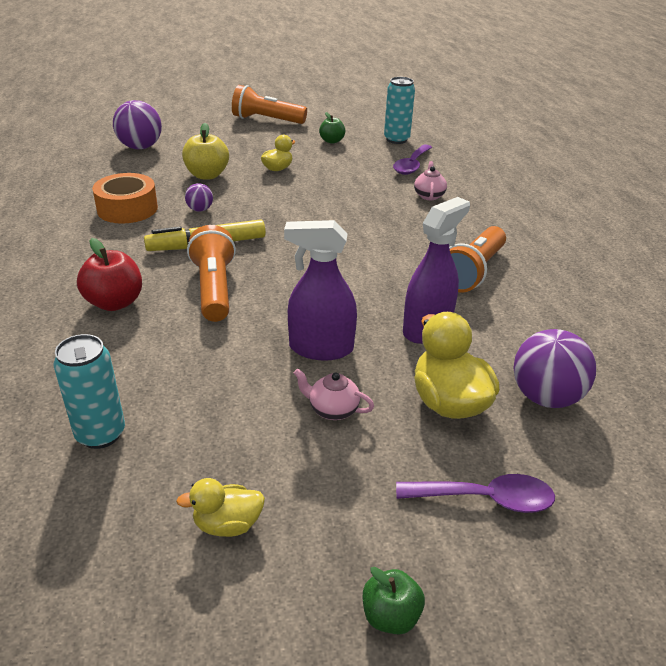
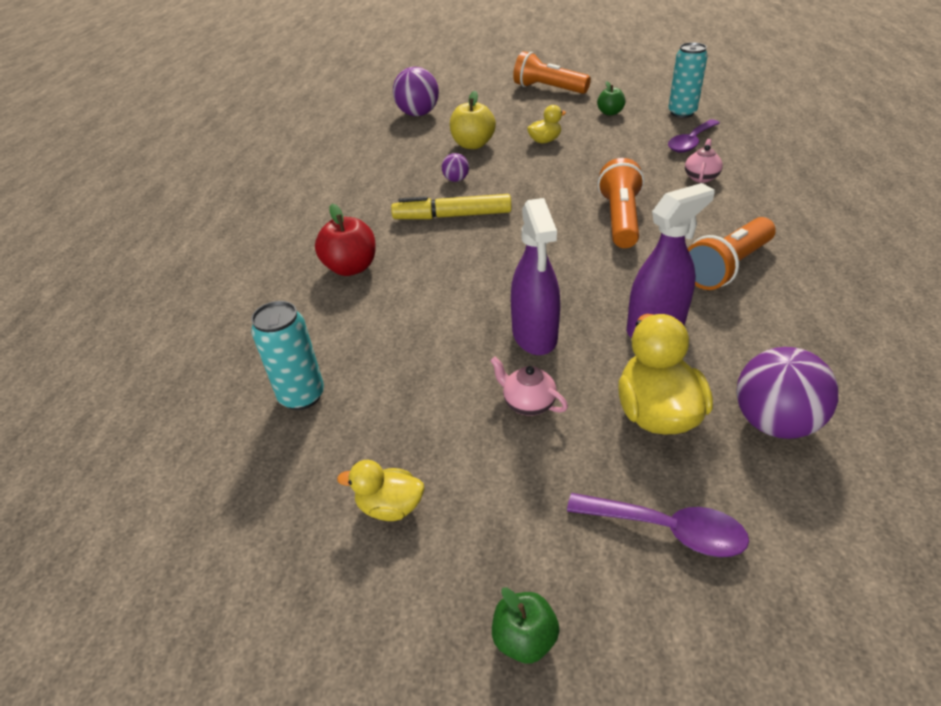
camera: 20 degrees right, 5 degrees up
orange tape [92,173,158,224] -> none
orange flashlight [187,225,236,322] -> orange flashlight moved to [598,158,644,248]
purple spray bottle [284,220,357,361] -> purple spray bottle turned 120 degrees counterclockwise [511,198,560,355]

